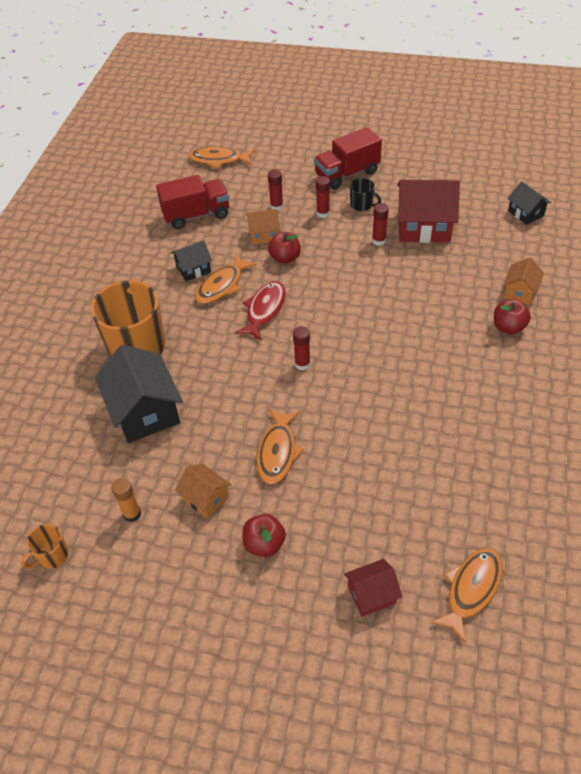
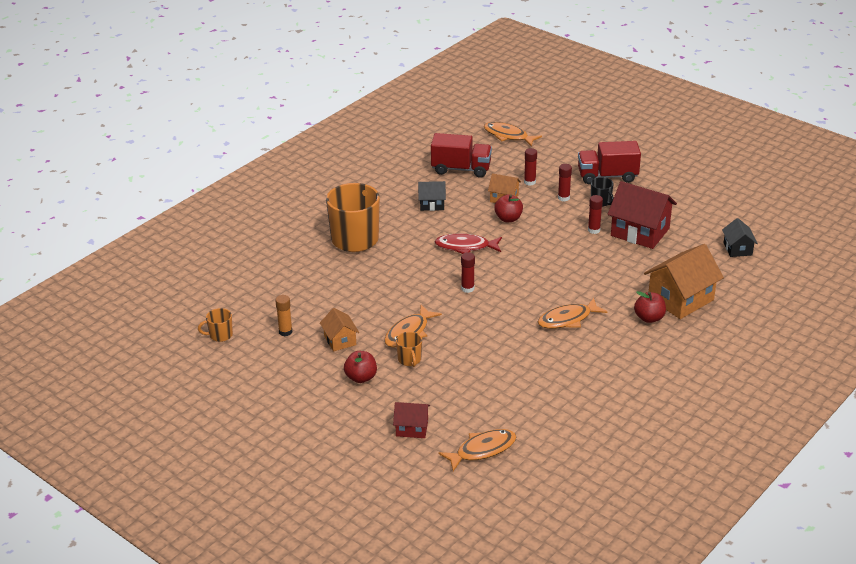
camera: 25 degrees right, 15 degrees down
black house [95,345,183,443] -> none
orange fish [195,254,257,304] -> orange fish moved to [538,298,607,329]
red fish [235,281,286,341] -> red fish turned 135 degrees counterclockwise [435,234,502,254]
orange house [503,258,544,305] -> orange house [644,244,724,319], size x1.87
none -> orange mug [396,332,422,367]

